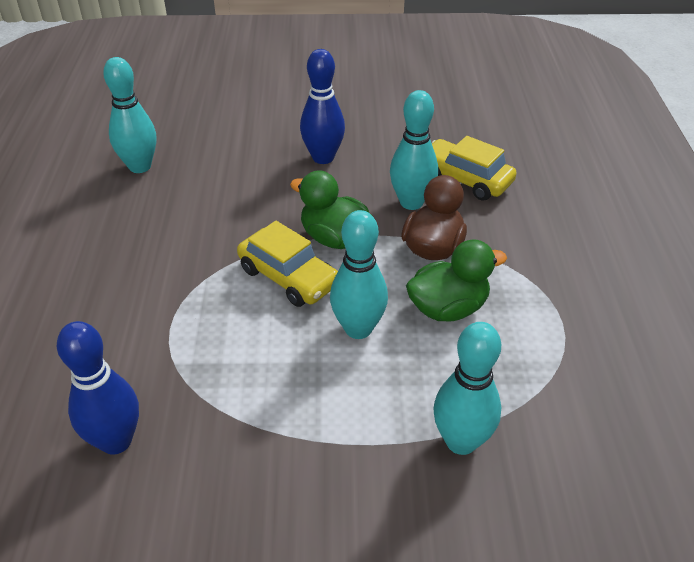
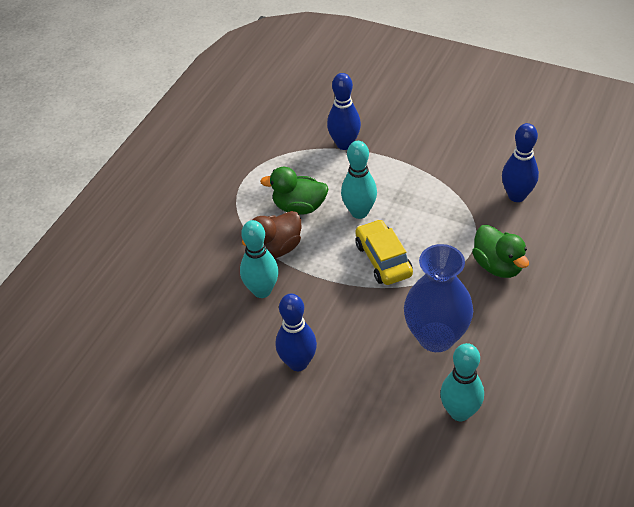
camera: 150 degrees left, 5 degrees up
green duck [290,170,369,249] -> green duck moved to [472,225,529,278]
yellow car [432,136,517,201] -> none
turquoise bowling pin [433,322,501,455] -> blue bowling pin [327,73,361,150]
none -> blue vase [404,244,473,352]

